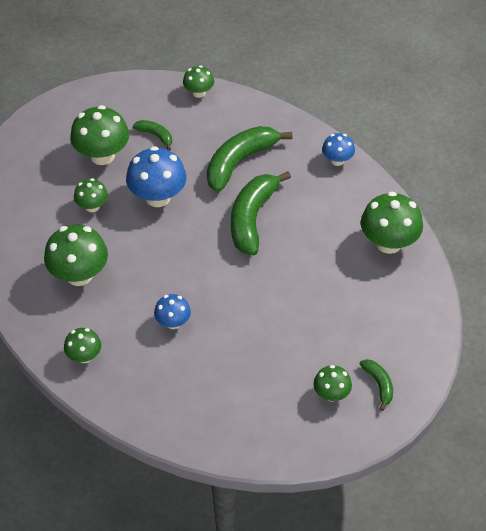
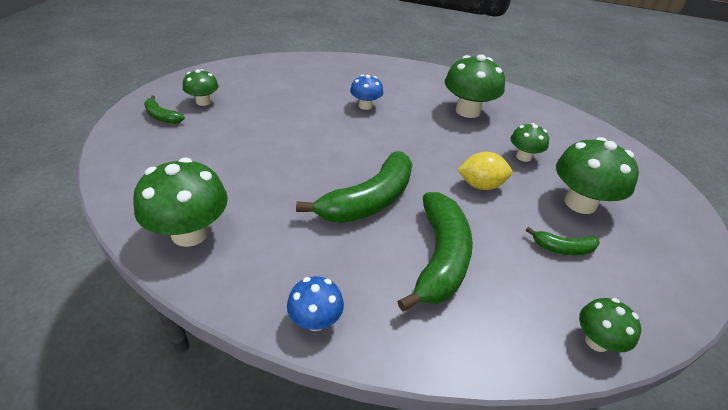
camera: 145 degrees right, 10 degrees down
green mushroom [64,328,101,363] -> none
blue mushroom [126,146,187,207] -> yellow lemon [457,152,512,190]
green banana [231,171,291,255] -> green banana turned 60 degrees clockwise [296,151,412,223]

